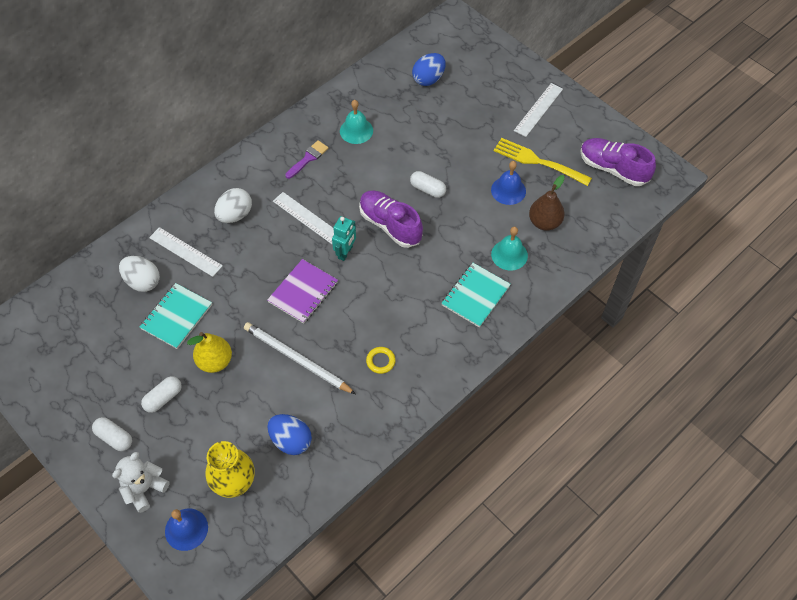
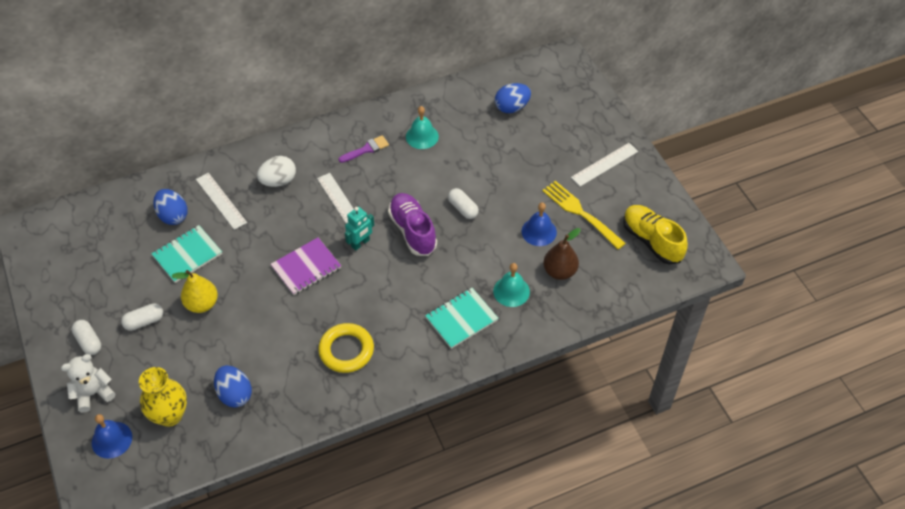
camera: 20 degrees right, 5 degrees down
white egg [119,256,160,292] -> blue egg [153,189,188,225]
white pencil [244,322,356,394] -> none
yellow ring [366,347,396,374] -> yellow ring [318,323,374,373], size x1.93
purple shoe [580,138,656,186] -> yellow shoe [623,205,688,264]

